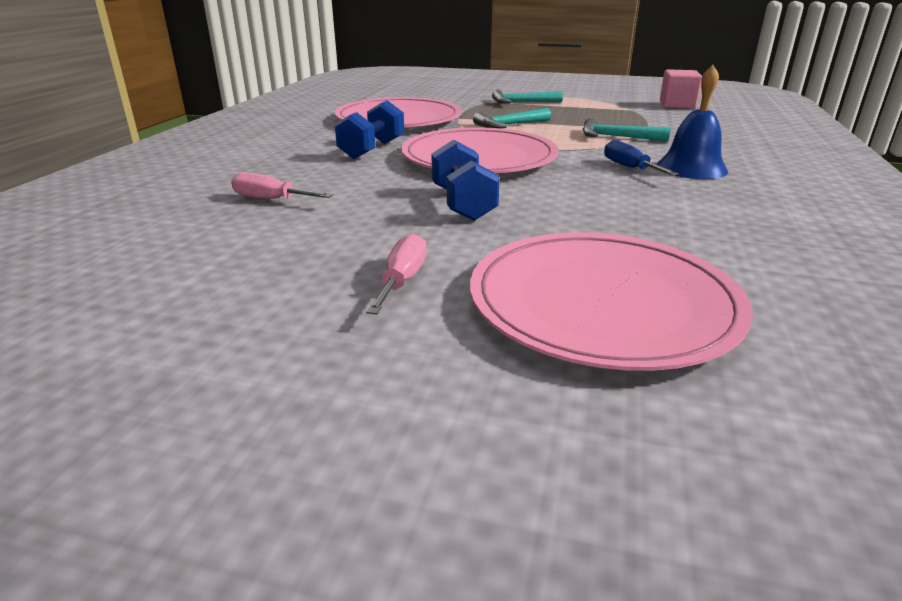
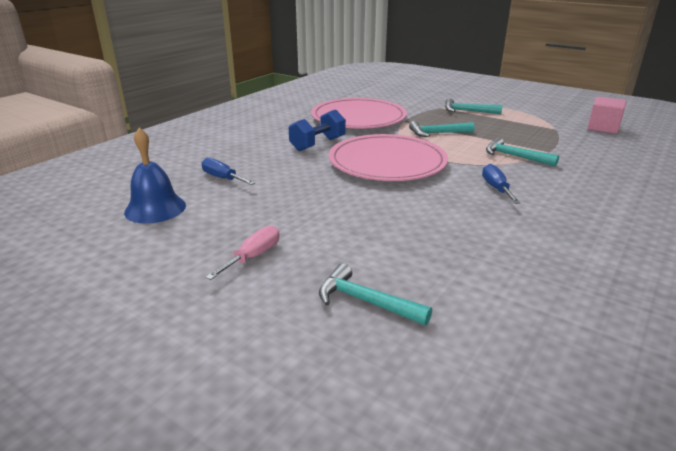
camera: 20 degrees right, 0 degrees up
pink screwdriver [231,172,333,199] -> blue screwdriver [202,158,255,185]
blue dumbbell [432,139,500,221] -> none
pink plate [470,232,753,371] -> turquoise hammer [319,263,432,325]
blue bell [657,65,728,179] -> blue bell moved to [124,128,186,224]

